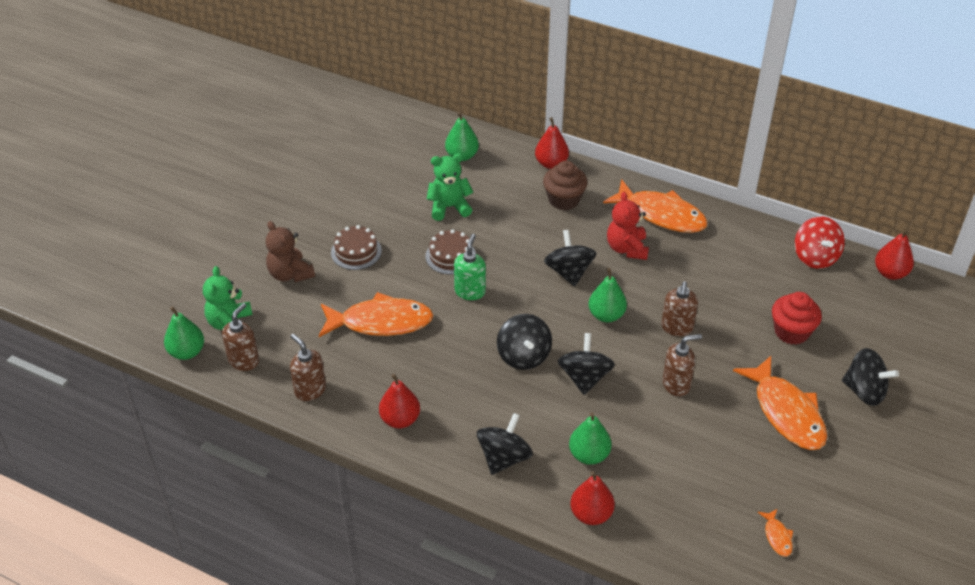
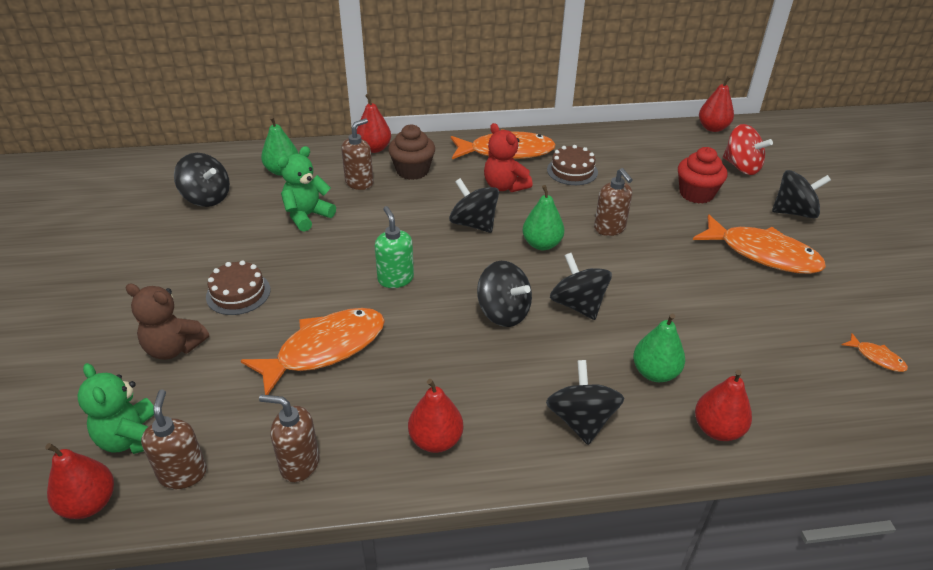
camera: 35 degrees left, 5 degrees down
green pear [164,306,204,360] -> red pear [45,443,114,519]
brown cake [425,229,476,275] -> brown cake moved to [547,145,598,185]
brown soap dispenser [662,334,702,396] -> brown soap dispenser moved to [341,118,374,190]
red spinning top [795,216,845,269] -> red spinning top moved to [723,124,773,175]
none -> black spinning top [174,153,230,207]

